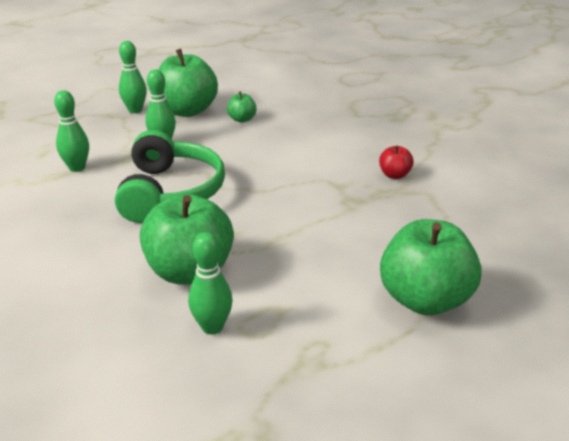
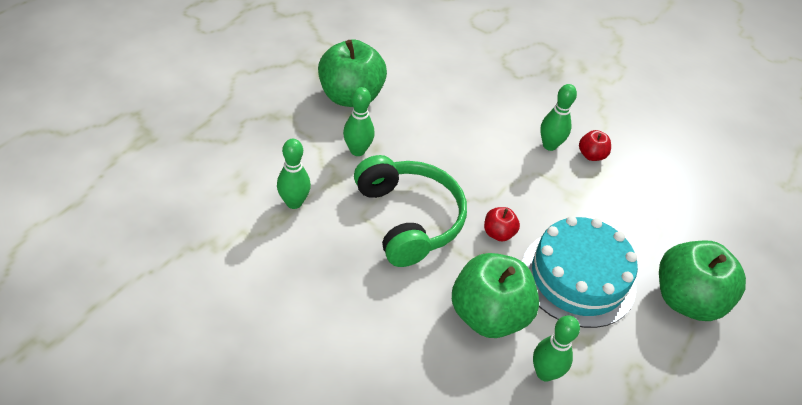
camera: 25 degrees left, 15 degrees up
green bowling pin [119,41,147,113] -> green bowling pin moved to [540,84,577,151]
green apple [227,91,257,122] -> none
none -> red apple [484,207,520,242]
none -> turquoise cake [522,216,638,328]

